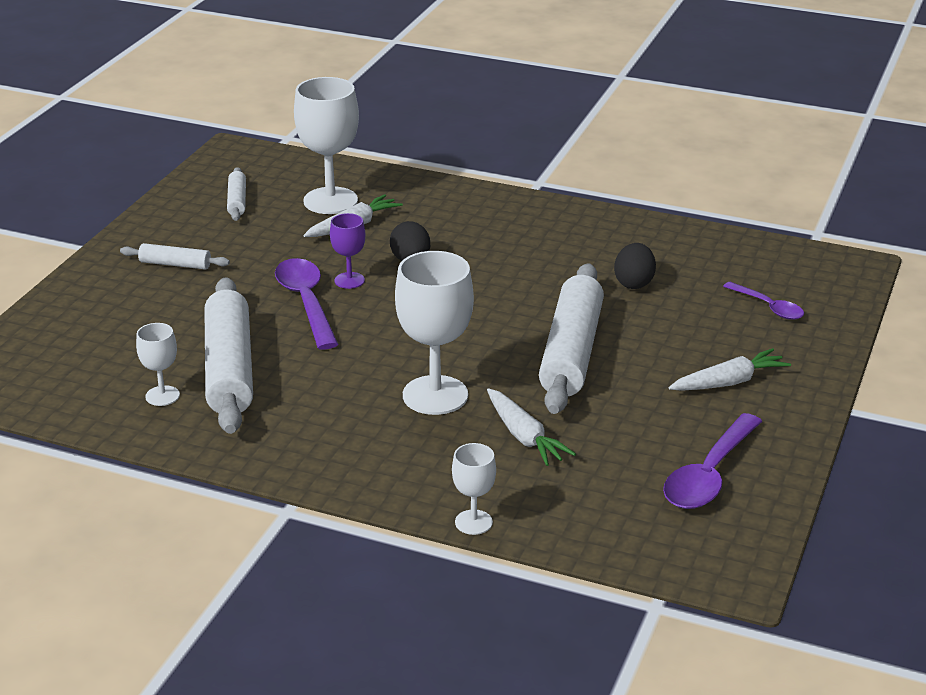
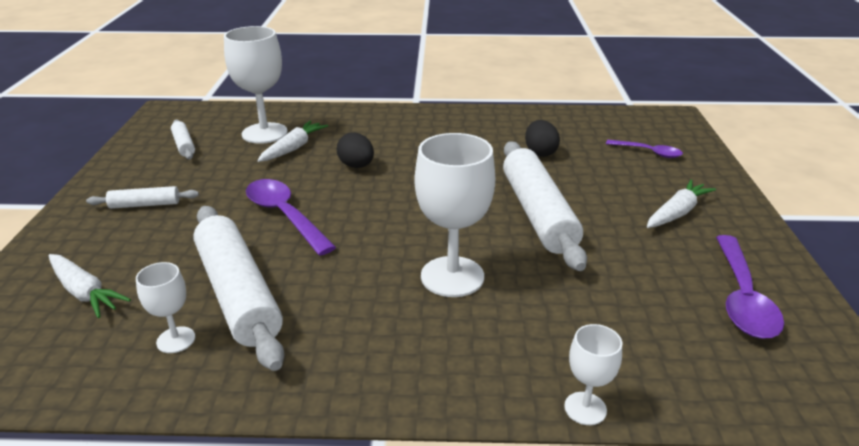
camera: 20 degrees left, 0 degrees up
purple goblet [330,213,365,289] -> none
white carrot [487,388,576,466] -> white carrot moved to [48,254,131,318]

